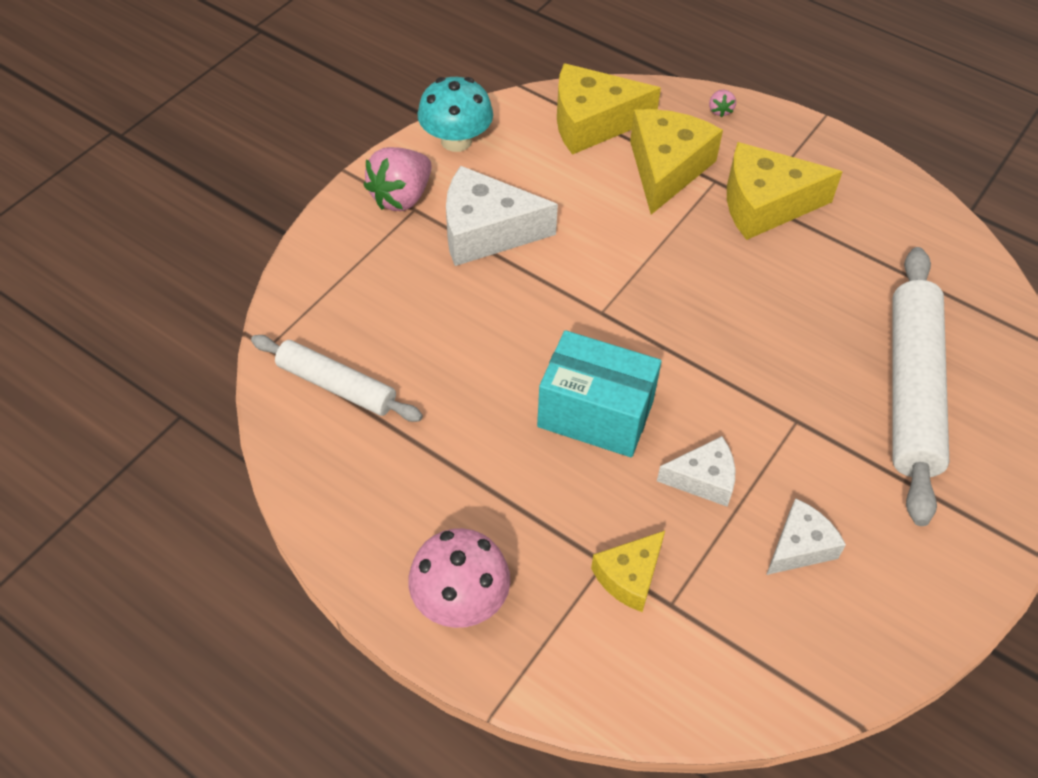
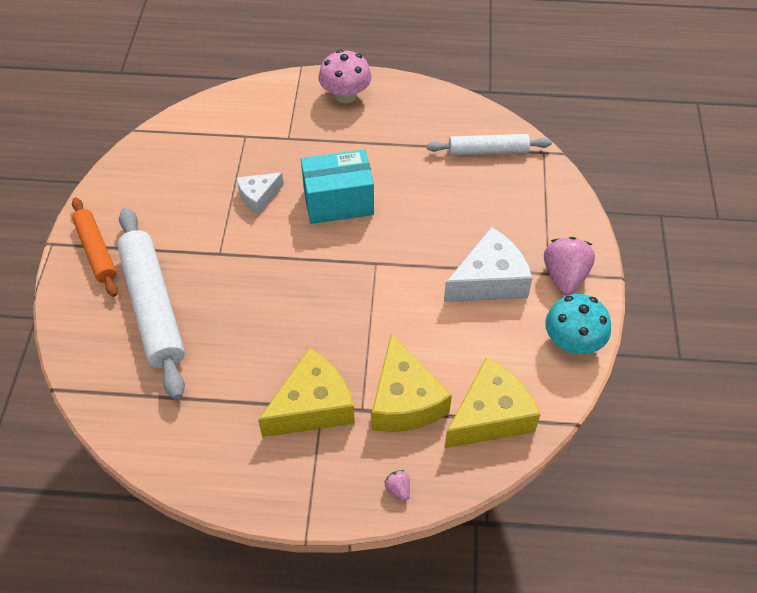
camera: 150 degrees right, 0 degrees up
yellow cheese [591,531,665,612] -> none
white cheese [766,498,846,575] -> none
none -> orange rolling pin [72,197,118,297]

